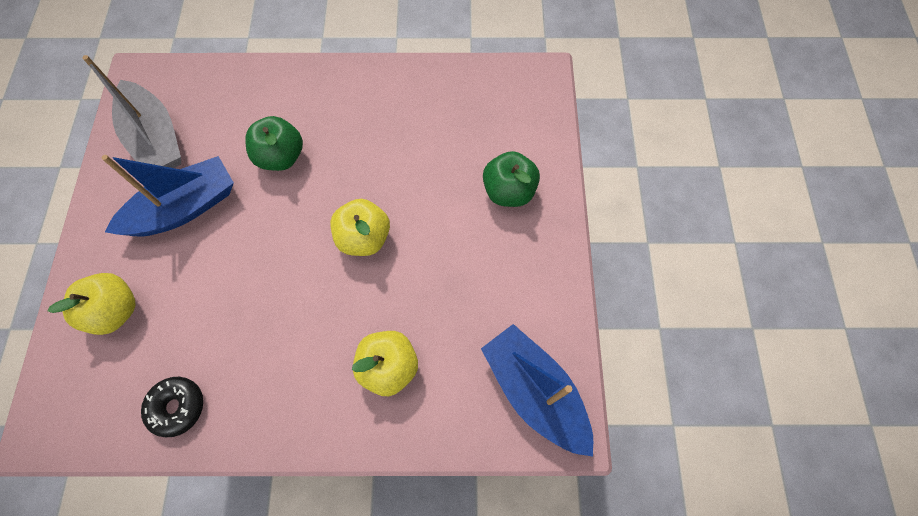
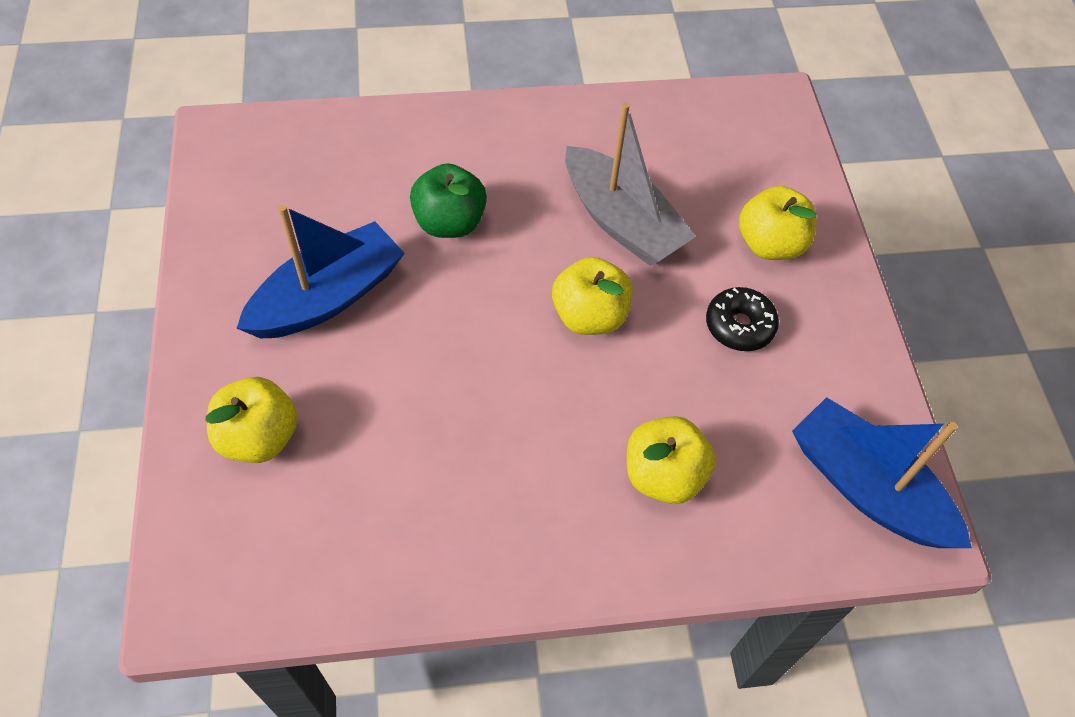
camera: 10 degrees left, 10 degrees down
grey boat [82,55,181,168] -> grey boat moved to [565,102,696,266]
black donut [141,377,203,437] -> black donut moved to [706,287,779,351]
green apple [483,151,540,207] -> yellow apple [739,186,817,260]

